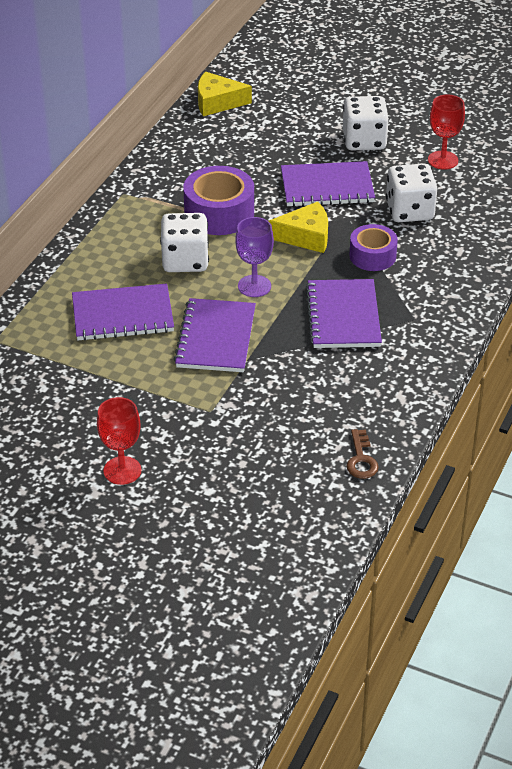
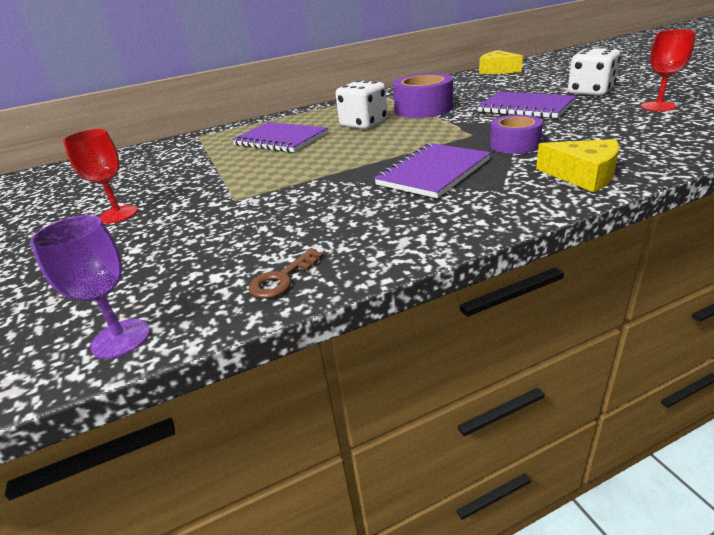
camera: 45 degrees right, 10 degrees down
purple notebook [174,298,256,372] -> none
purple goblet [235,217,274,297] -> purple goblet moved to [30,215,150,359]
yellow cheese [269,202,328,253] -> yellow cheese moved to [536,139,619,192]
white dice [386,164,438,222] -> none

